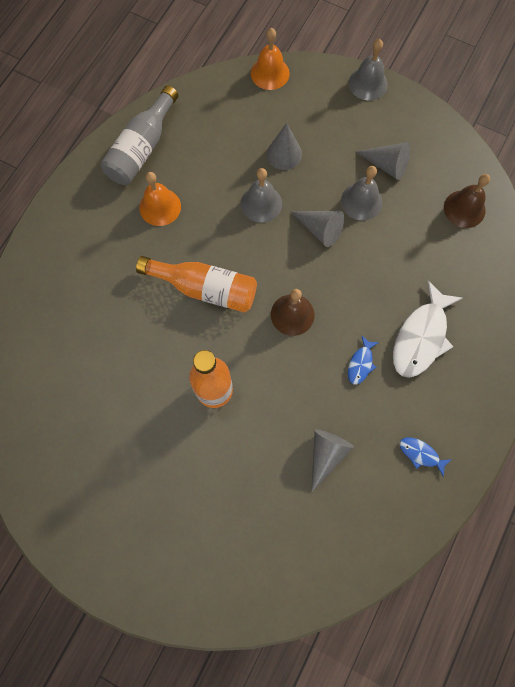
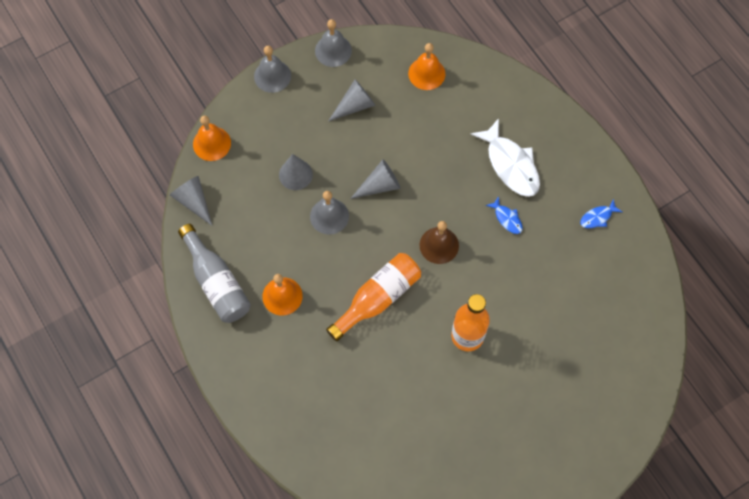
camera: 60 degrees left, 5 degrees down
grey cone [311,429,354,493] -> grey cone moved to [170,176,212,226]
grey bell [341,166,383,220] -> grey bell moved to [315,19,352,67]
brown bell [444,174,490,228] -> orange bell [408,43,445,90]

